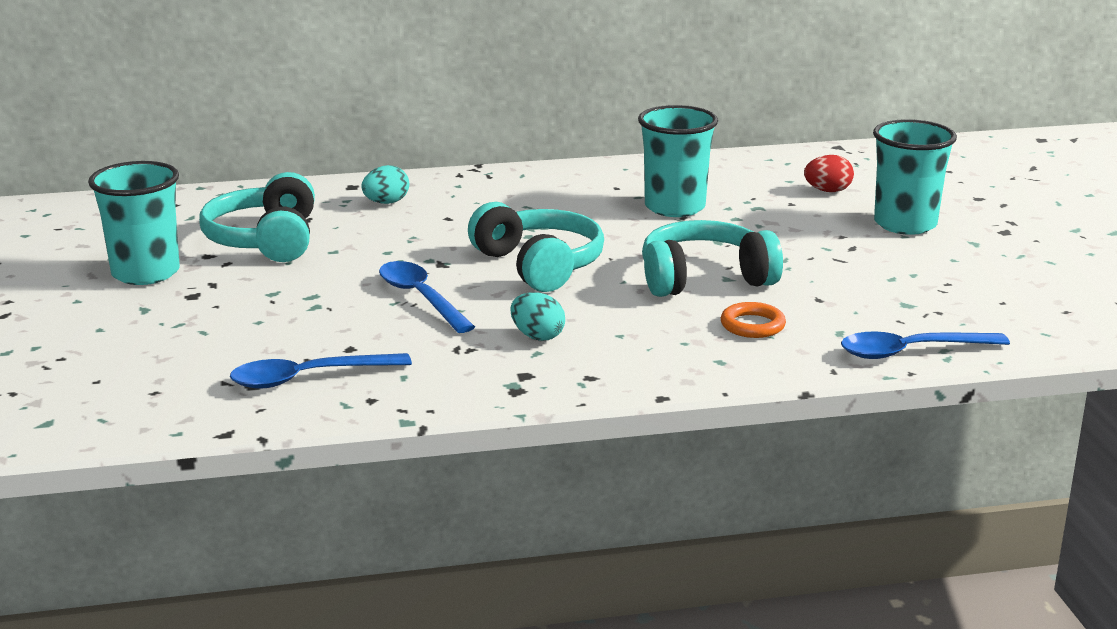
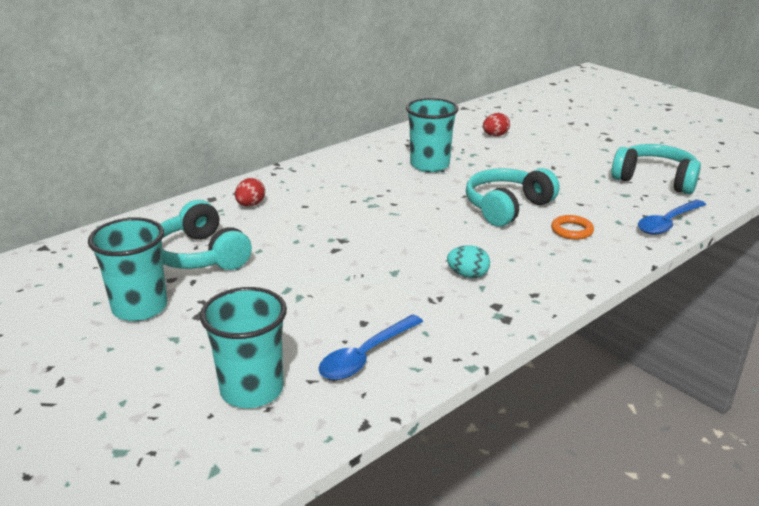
camera: 30 degrees left, 5 degrees up
turquoise egg [362,165,409,204] -> red egg [235,178,265,207]
blue spoon [379,261,475,333] -> none
turquoise headphones [468,202,604,292] -> turquoise headphones moved to [611,144,701,195]
turquoise cup [873,119,957,235] -> turquoise cup moved to [200,287,287,408]

